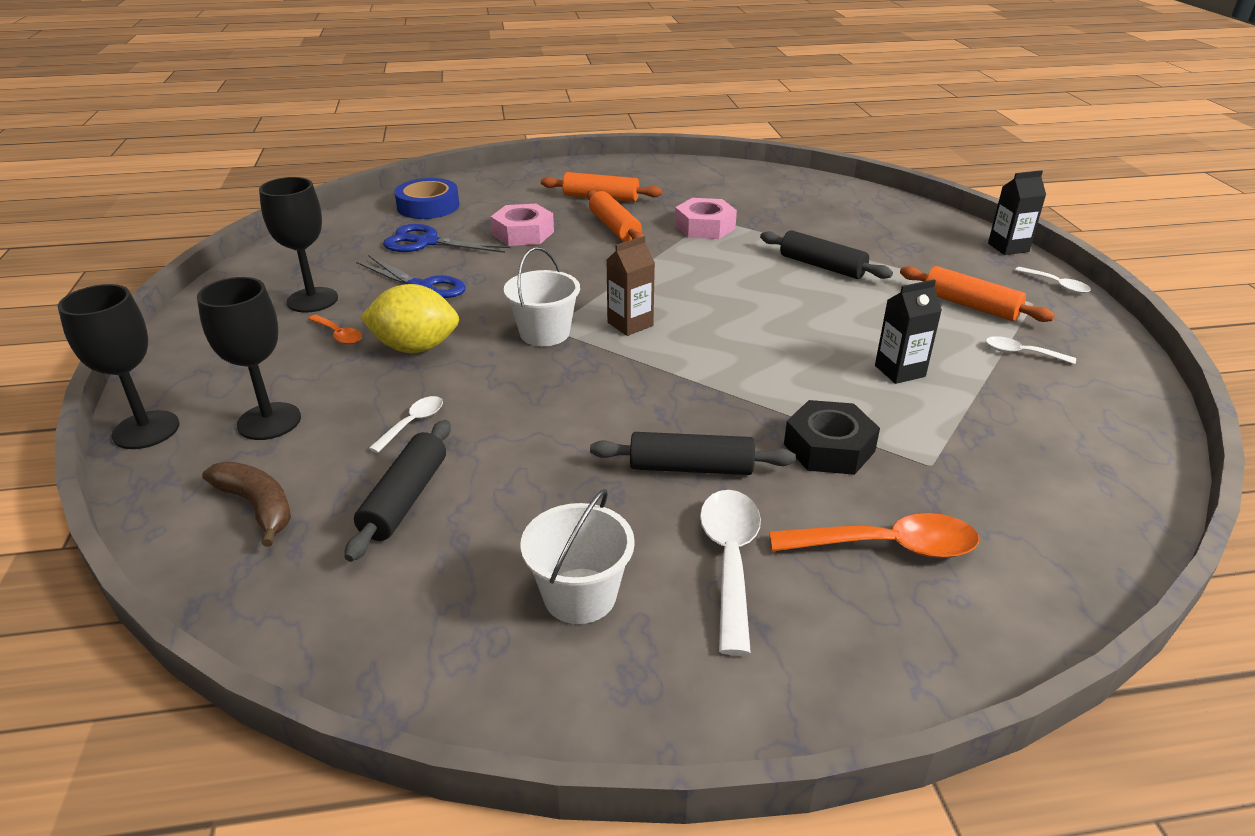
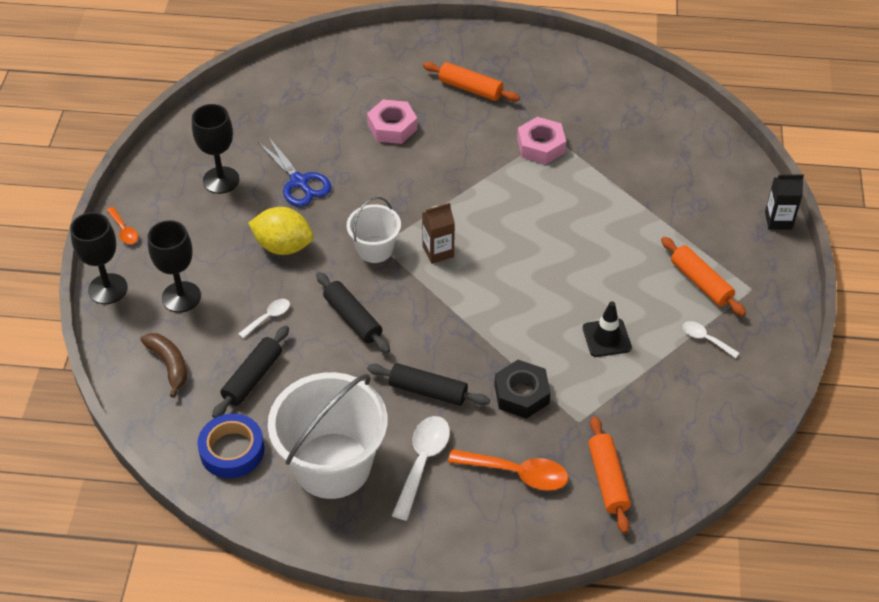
camera: 15 degrees right, 15 degrees up
orange spoon [308,315,362,345] -> orange spoon moved to [107,207,138,244]
blue scissors [383,224,511,253] -> none
blue tape [394,178,459,219] -> blue tape moved to [197,414,265,478]
white bucket [521,489,635,624] -> white bucket [268,372,388,499], size x1.90
orange rolling pin [587,190,644,242] -> orange rolling pin moved to [588,416,631,533]
black rolling pin [760,230,893,279] -> black rolling pin moved to [316,272,390,353]
black carton [875,279,942,384] -> black traffic cone [583,301,632,357]
white spoon [1015,267,1091,294] -> none

